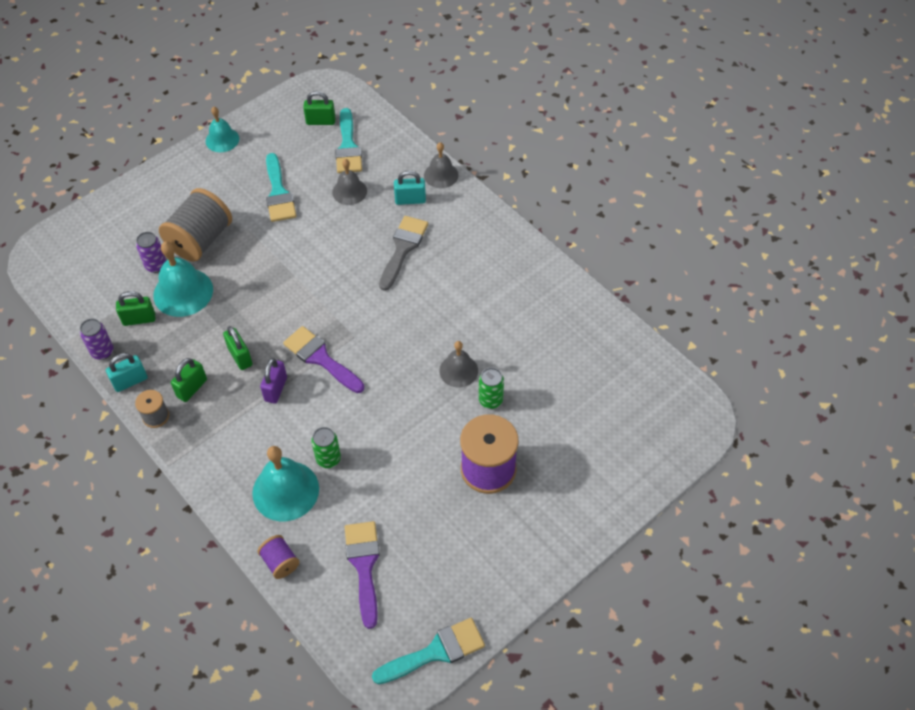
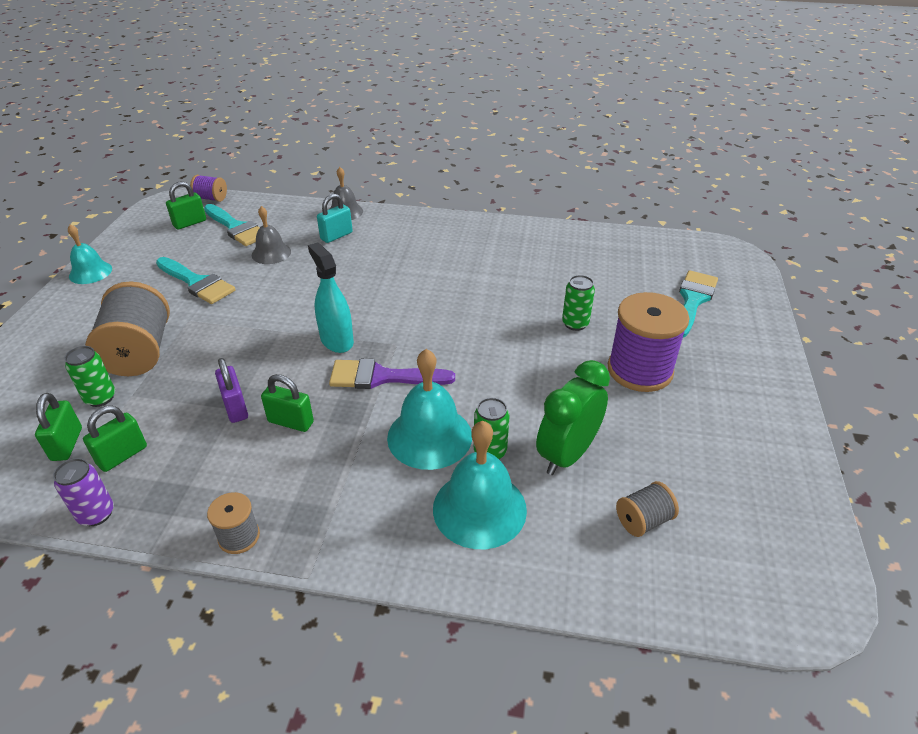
camera: 40 degrees left, 15 degrees down
turquoise padlock [106,353,148,392] -> none
purple can [136,232,166,273] -> green can [65,346,115,407]
turquoise bell [153,241,213,317] -> turquoise bell moved to [387,349,472,470]
green padlock [171,358,207,402] -> green padlock moved to [35,393,82,461]
purple spool [257,535,299,579] -> purple spool moved to [190,175,227,202]
purple padlock [260,358,287,404] -> purple padlock moved to [215,358,248,423]
purple brush [345,521,380,629] -> grey spool [616,481,679,537]
turquoise brush [372,618,485,684] -> turquoise brush moved to [679,270,718,337]
grey brush [379,216,428,291] -> none
grey bell [439,341,478,388] -> none
none -> turquoise spray bottle [308,242,354,353]
none -> green clock [536,360,610,475]

